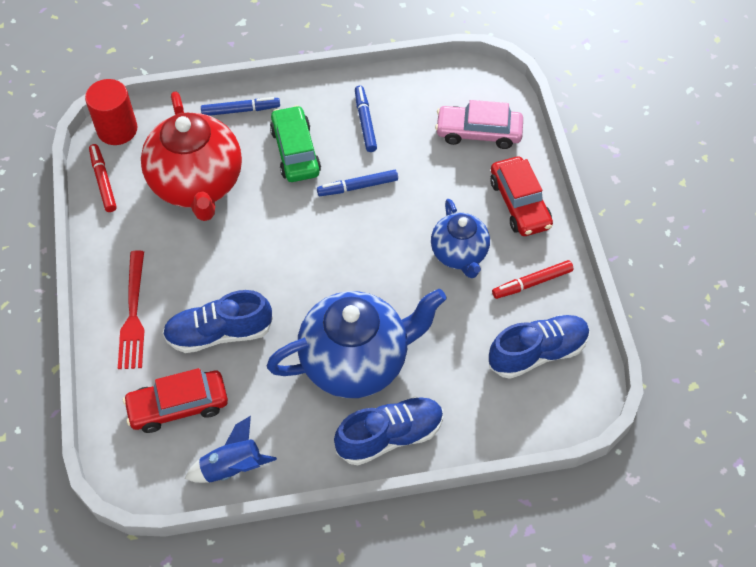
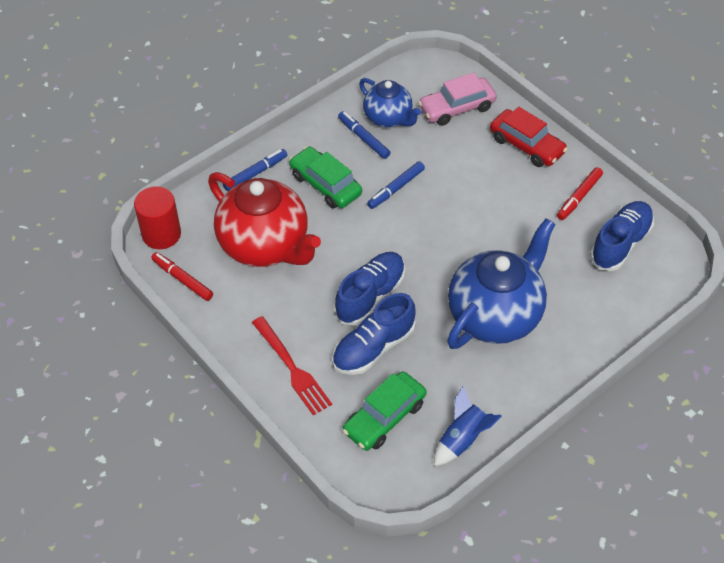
camera: 30 degrees left, 5 degrees down
red car [123,368,228,433] -> green car [342,372,426,451]
blue shoe [334,397,443,465] -> blue shoe moved to [335,252,405,326]
blue teapot [431,199,490,278] -> blue teapot moved to [359,78,421,128]

